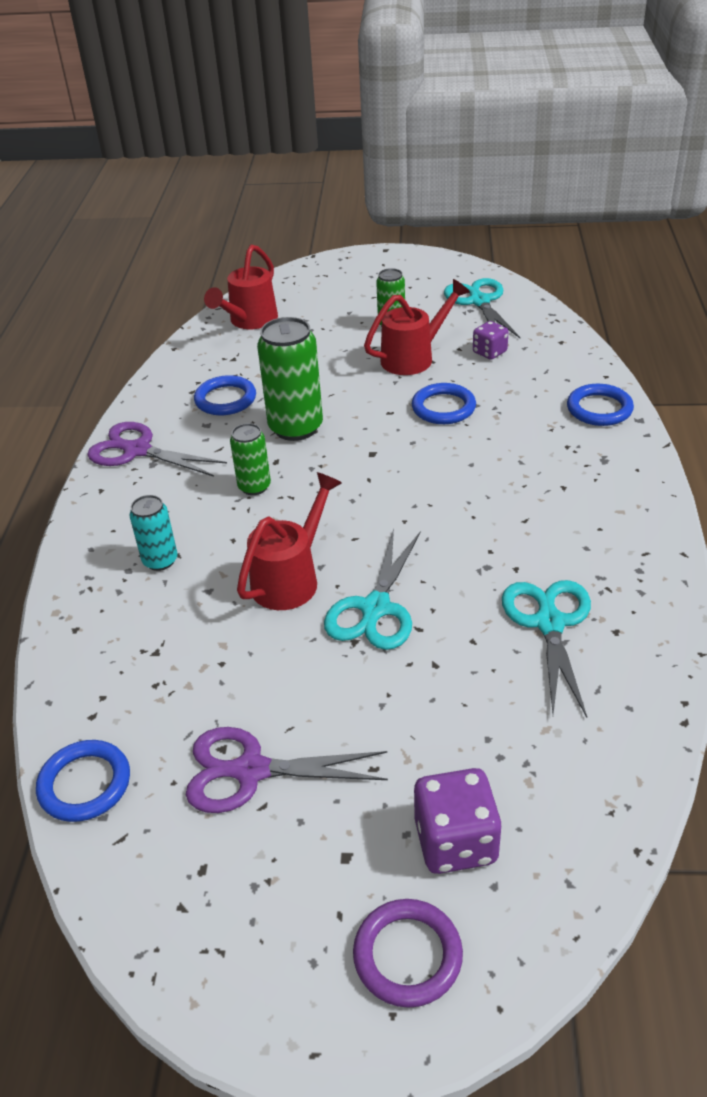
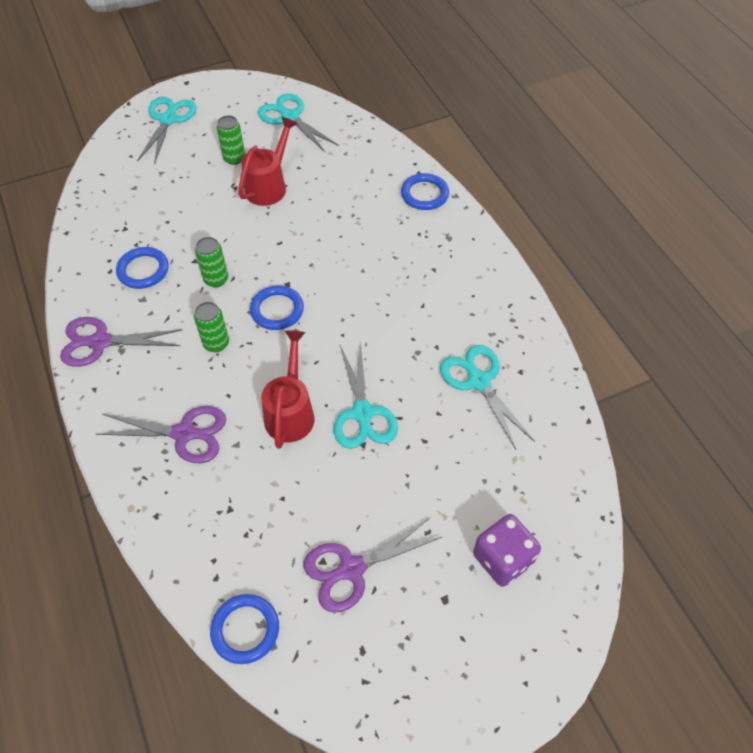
camera: 30 degrees left, 15 degrees up
turquoise can [129,495,178,571] -> purple scissors [96,406,226,463]
red watering can [204,245,278,329] -> none
green can [257,317,323,441] -> green can [195,237,228,287], size x0.57
purple ring [353,899,463,1008] -> none
blue ring [412,383,476,424] -> blue ring moved to [250,286,304,330]
purple dice [473,321,509,360] -> none
none -> turquoise scissors [137,97,197,165]

